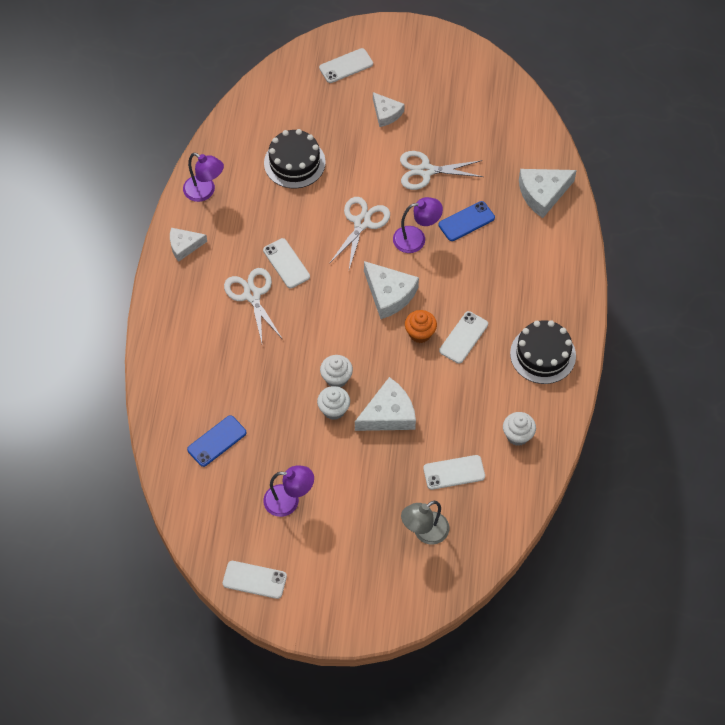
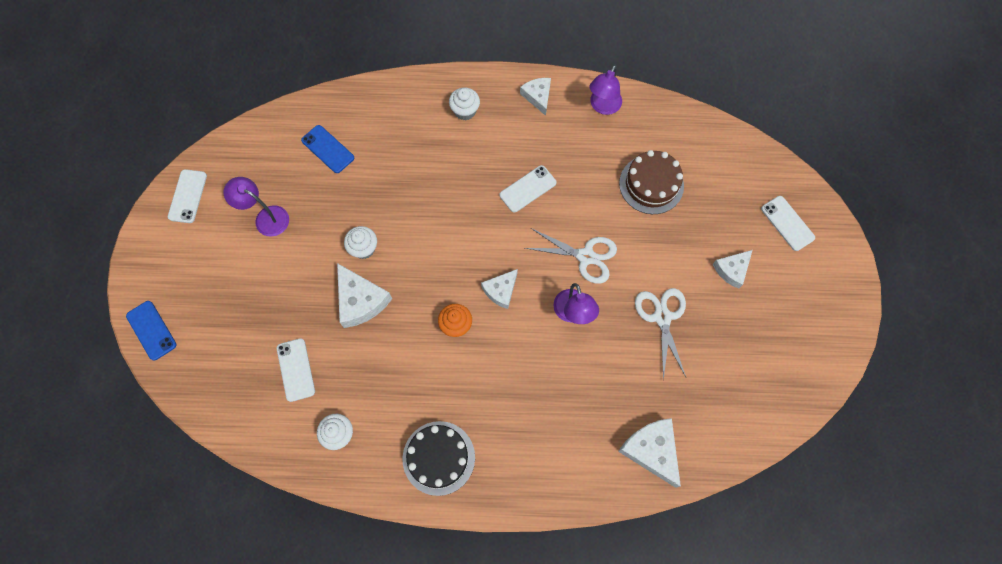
camera: 85 degrees right, 10 degrees up
white scissors [224,268,283,343] -> none
purple lamp [263,466,314,517] -> purple lamp turned 120 degrees clockwise [224,177,289,237]
black cake [264,129,326,188] -> brown cake [619,150,684,214]
white cupcake [320,355,353,387] -> white cupcake moved to [449,87,480,120]
white cheese [364,261,419,319] -> white cheese [481,269,518,309], size x0.64
grey lamp [401,501,449,545] -> none
blue phone [439,201,495,241] -> blue phone moved to [126,301,176,361]
white phone [439,311,488,364] -> none

